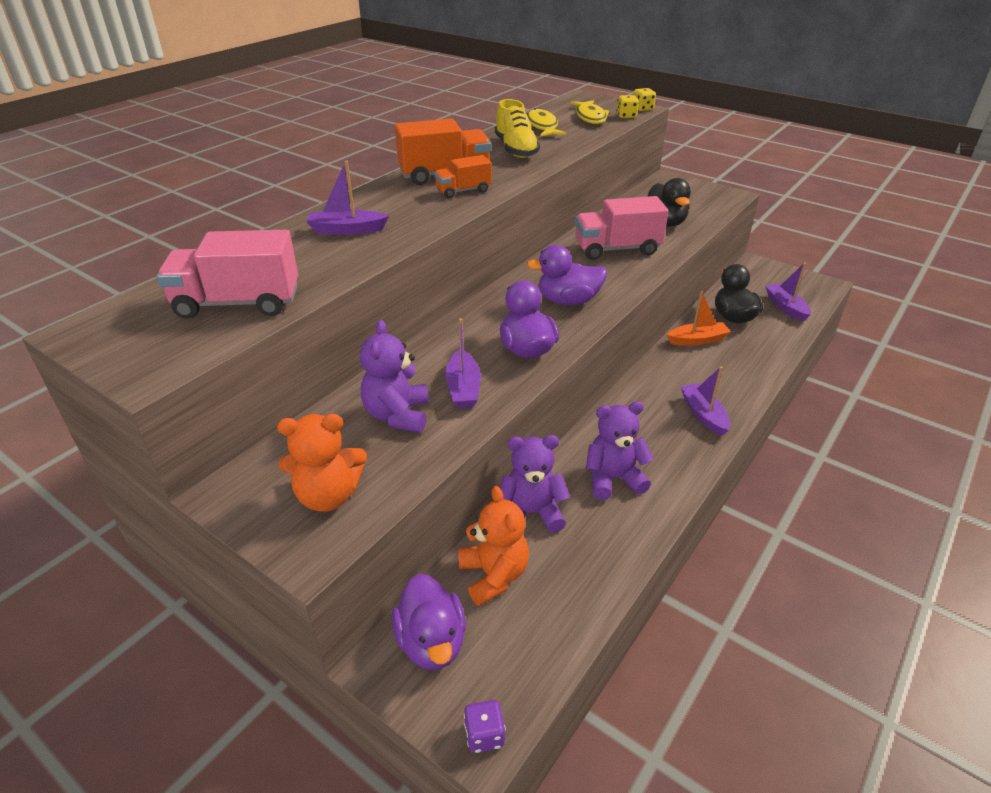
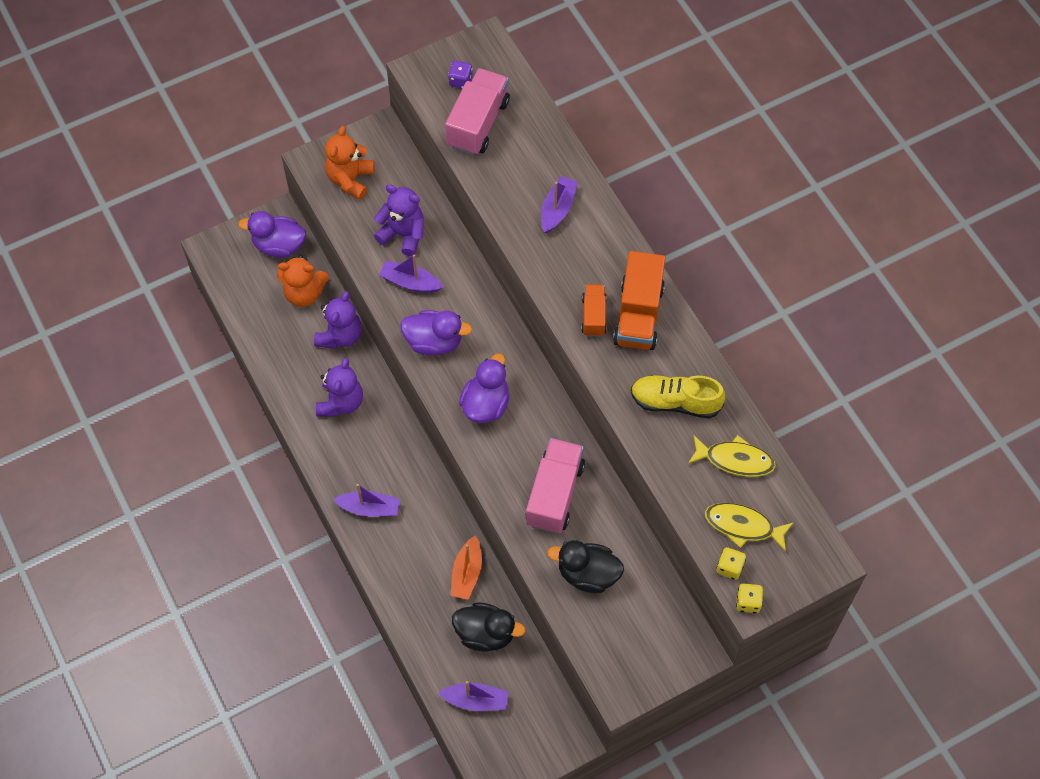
camera: 115 degrees right, 25 degrees up
purple dice [464,700,506,753] -> purple dice moved to [448,61,473,89]

